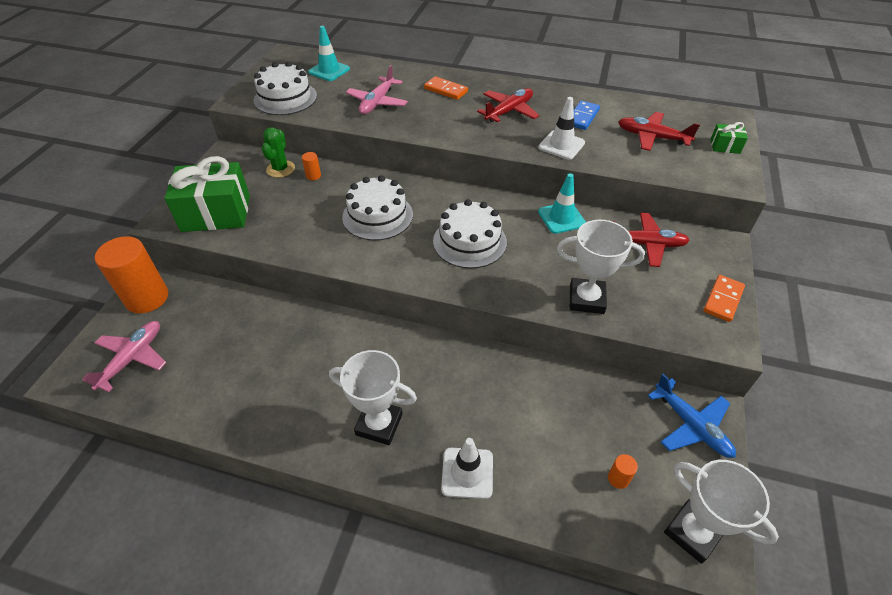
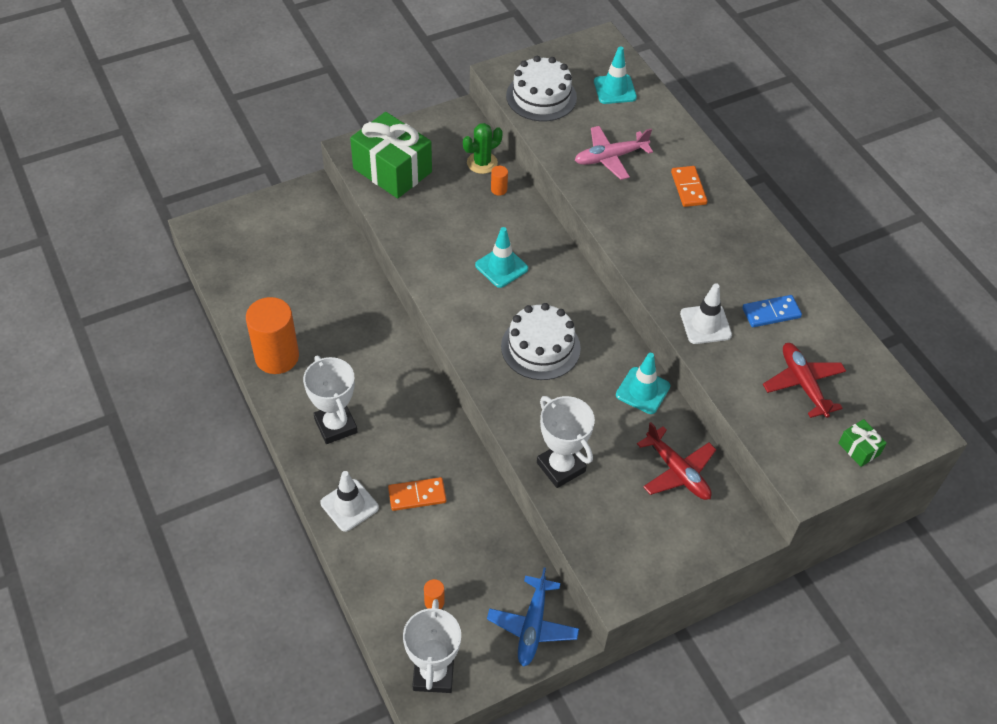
camera: 45 degrees right, 5 degrees up
pink plane [82,321,167,392] -> none
orange cylinder [95,236,168,313] -> orange cylinder moved to [246,297,299,374]
white cake [342,175,413,240] -> turquoise traffic cone [475,227,528,288]
red plane [477,88,540,122] -> none
orange domino [703,275,745,322] -> orange domino moved to [388,477,447,511]

